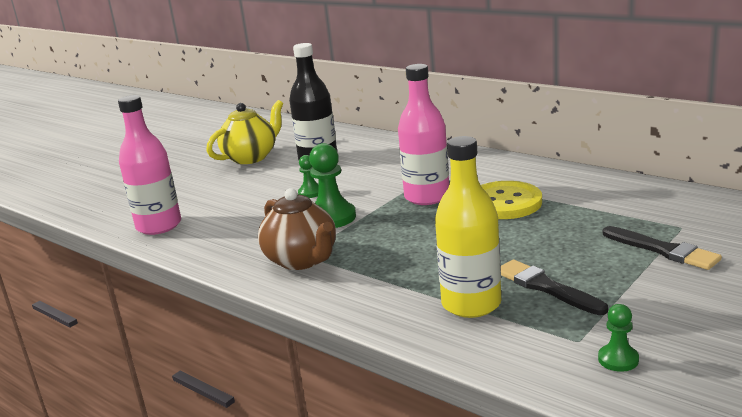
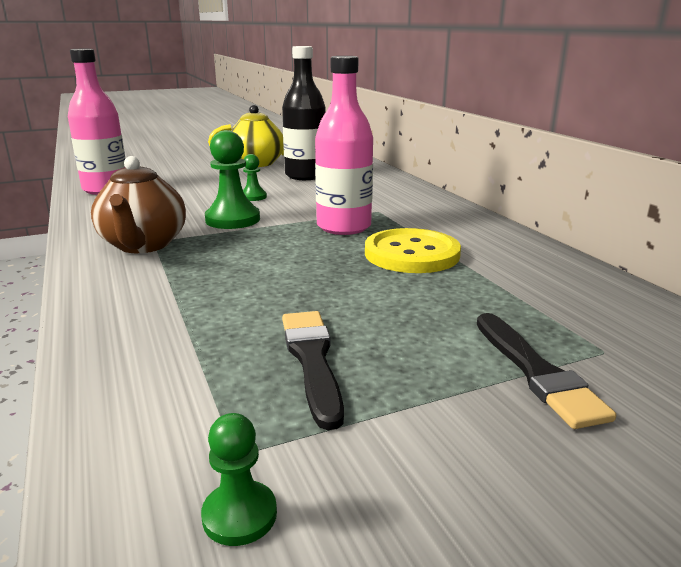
camera: 25 degrees right, 0 degrees up
yellow bottle [435,136,501,318] -> none

